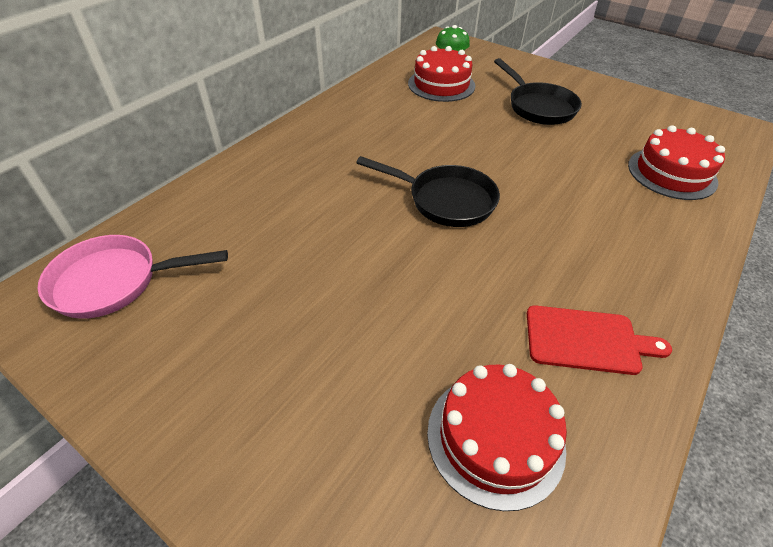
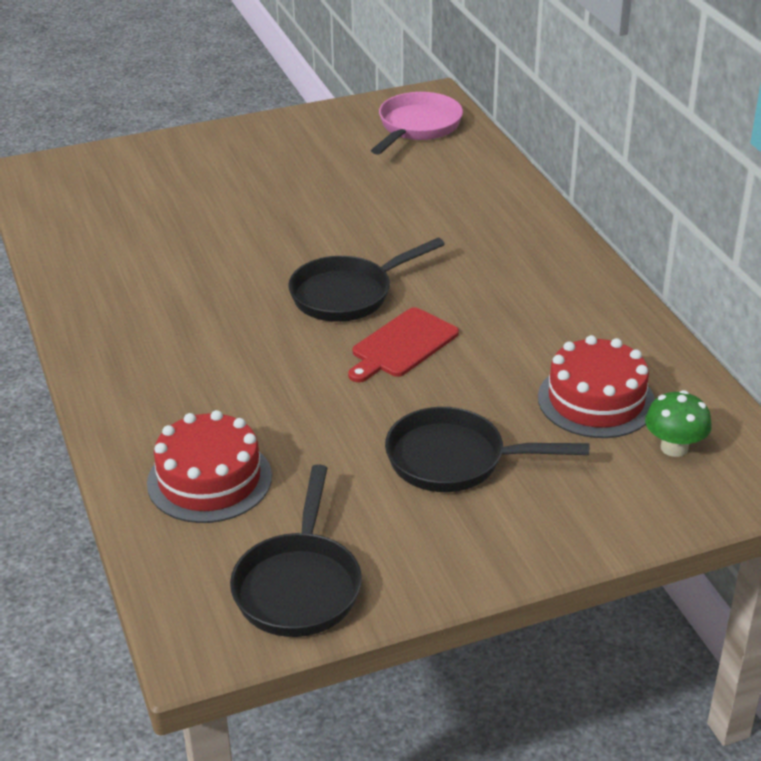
camera: 125 degrees right, 10 degrees down
red cake [427,364,567,511] -> none
red cutting board [527,305,672,375] -> red cutting board moved to [348,307,459,382]
none -> black pan [230,464,362,637]

